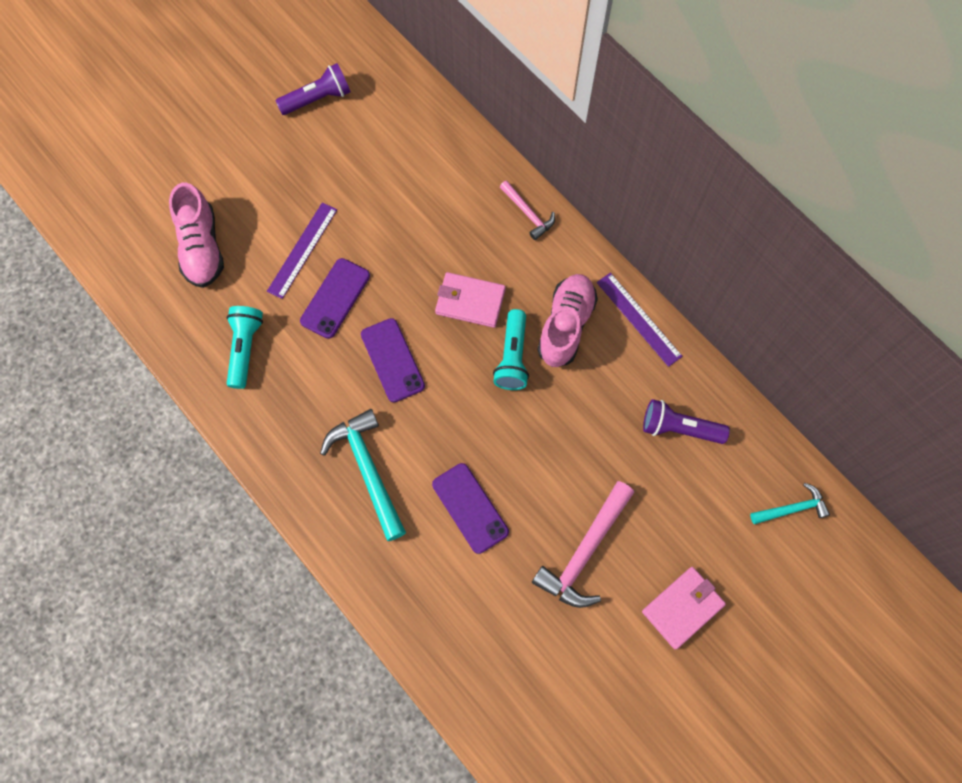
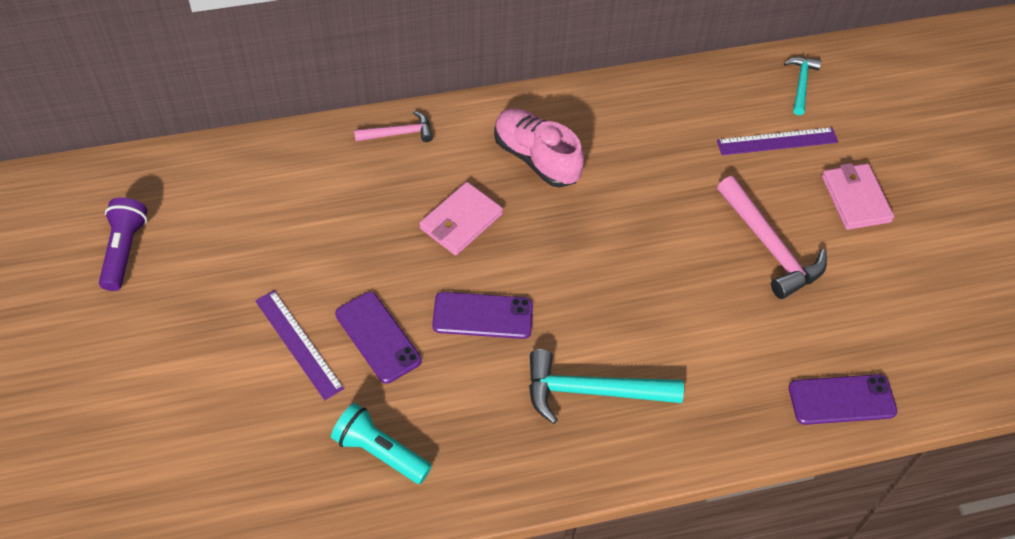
camera: 65 degrees left, 15 degrees down
pink shoe [169,183,224,288] -> none
purple phone [432,463,509,554] -> purple phone moved to [789,374,897,425]
turquoise flashlight [493,309,529,390] -> none
purple ruler [597,272,683,367] -> purple ruler moved to [717,127,838,155]
purple flashlight [643,399,730,444] -> none

